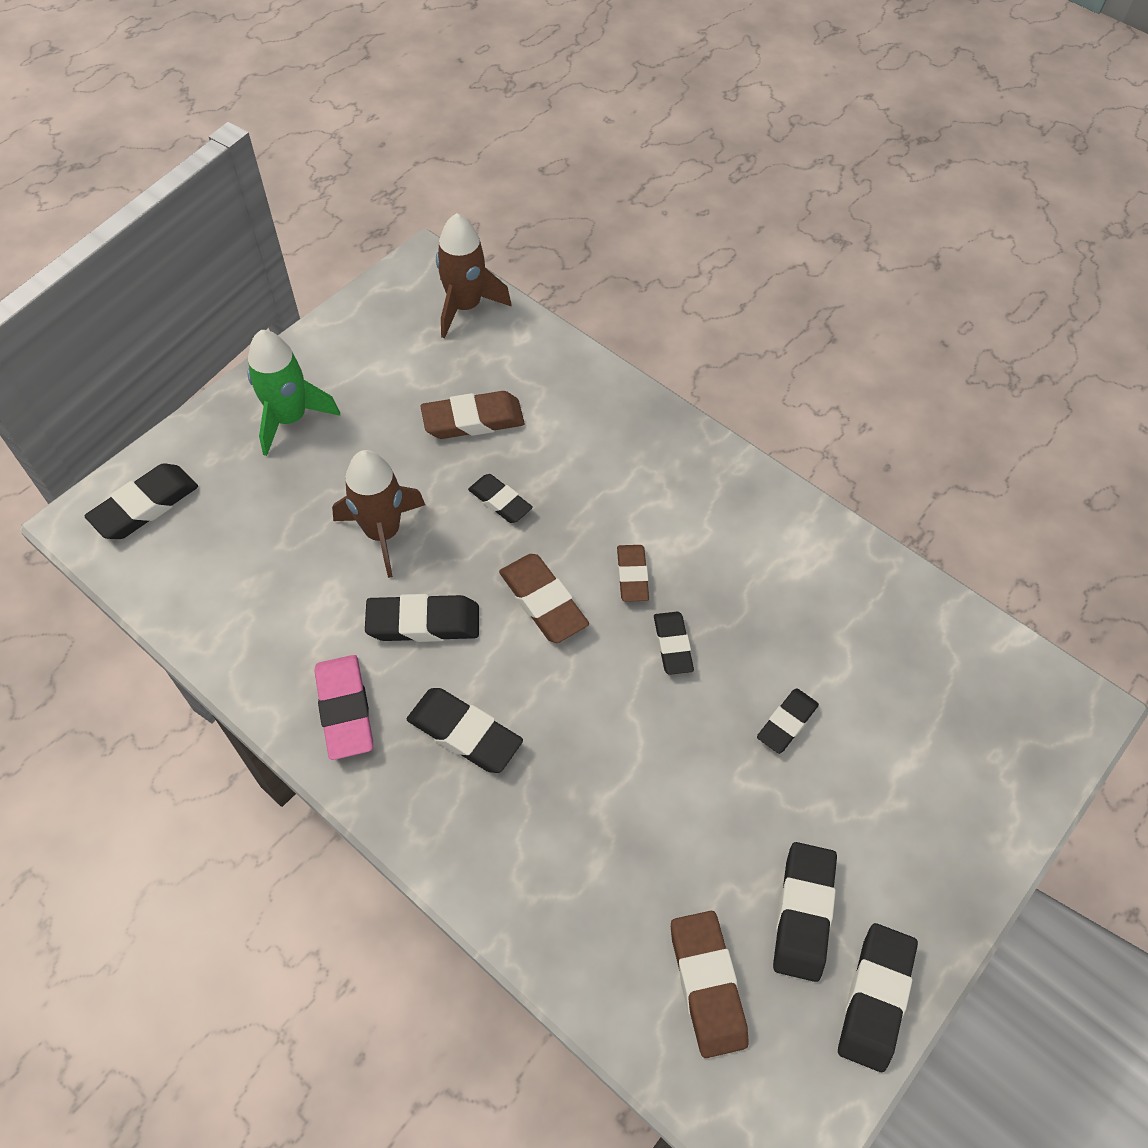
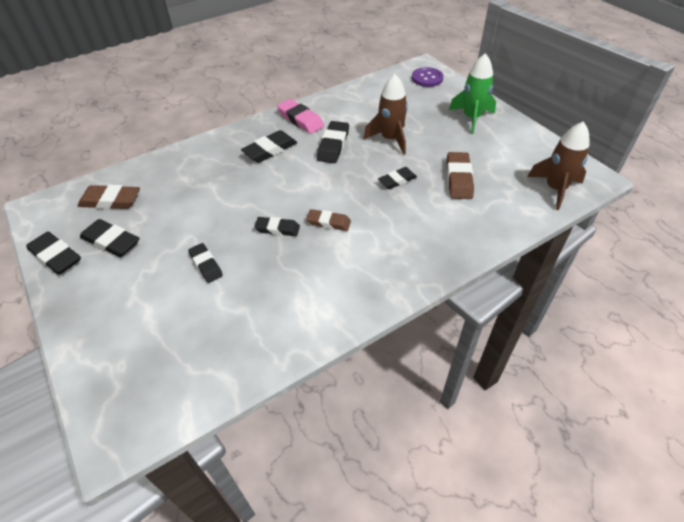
camera: 110 degrees right, 10 degrees down
black eraser [84,463,198,539] -> purple button [412,67,444,87]
pink eraser [314,655,373,760] -> pink eraser turned 45 degrees clockwise [277,99,324,134]
brown eraser [499,554,589,643] -> none

